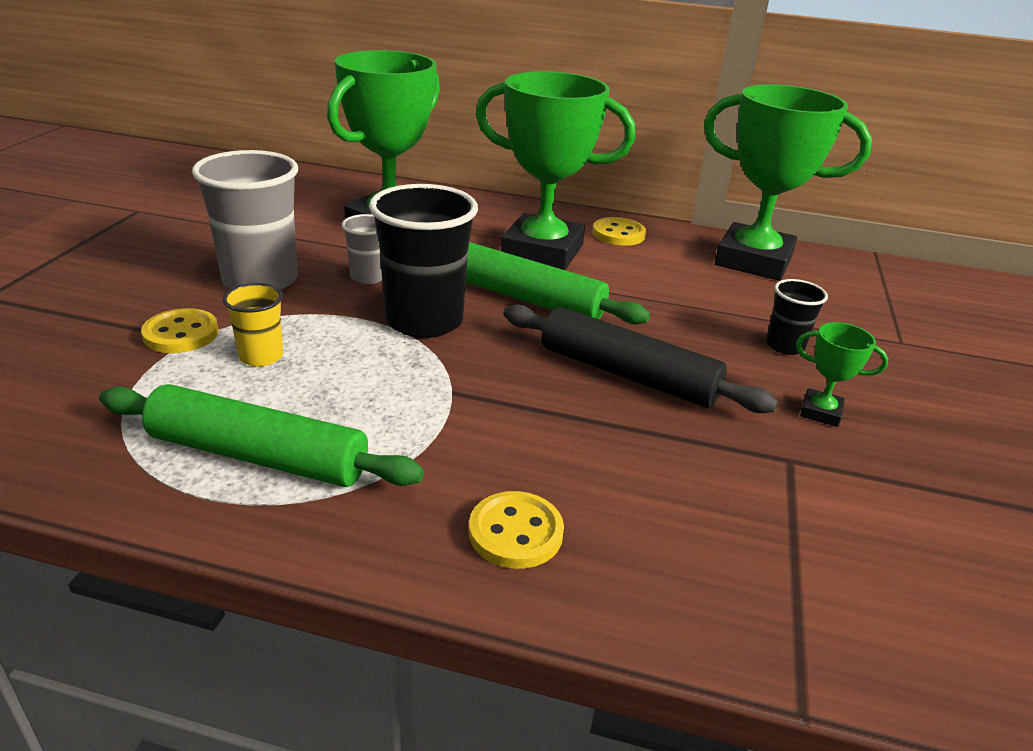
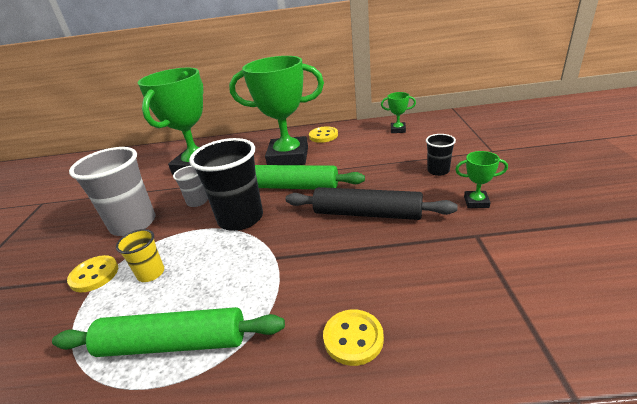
camera: 10 degrees left, 0 degrees up
green trophy [704,84,872,281] -> green trophy [381,92,416,133], size x0.41

